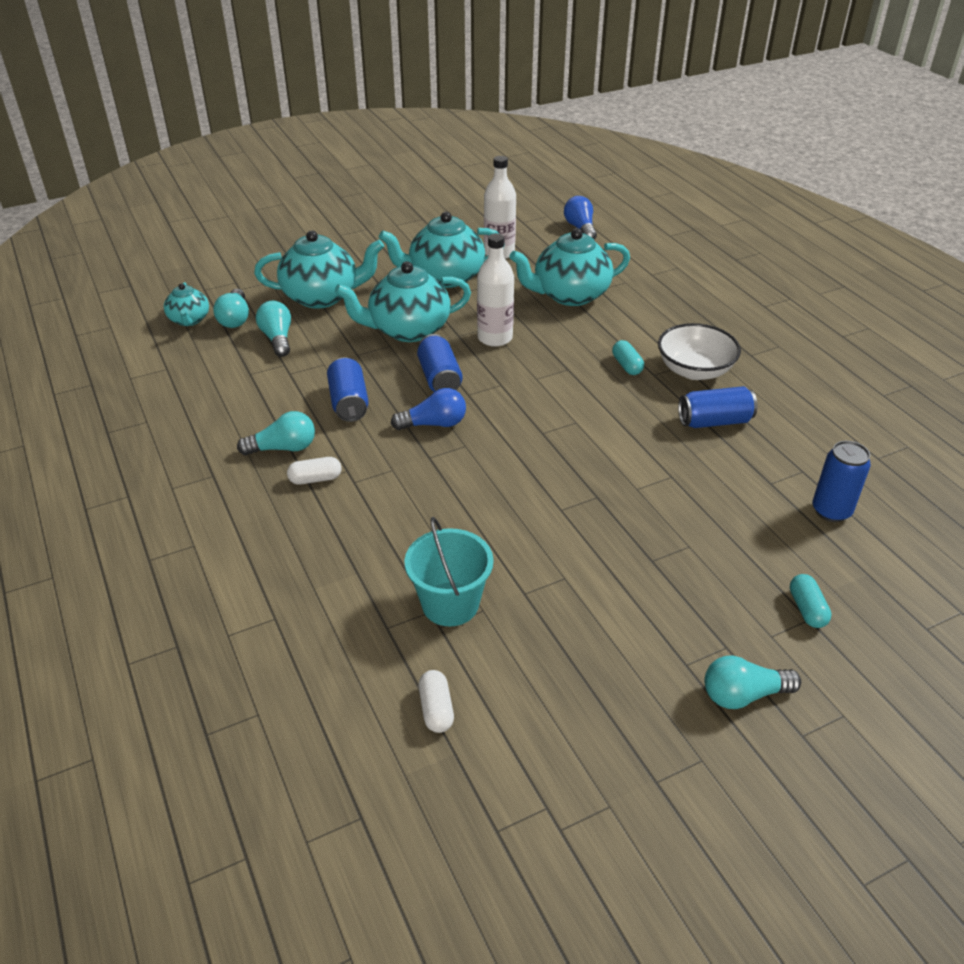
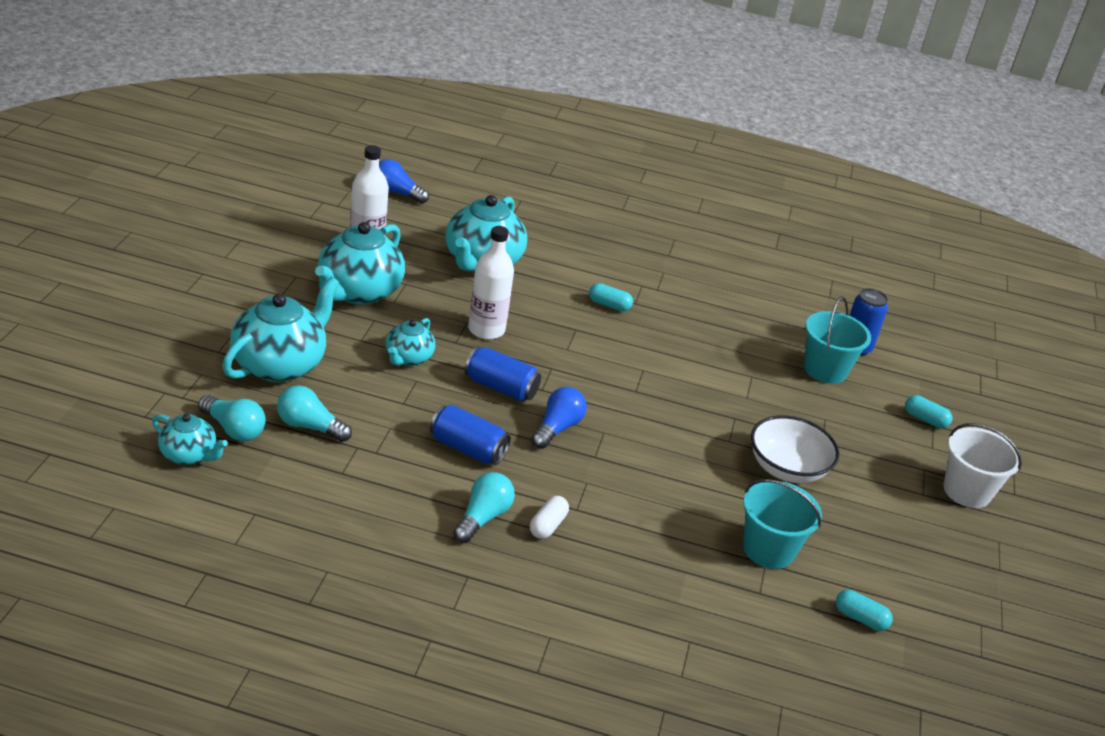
camera: 55 degrees left, 5 degrees down
turquoise teapot [335,261,471,342] -> turquoise teapot [386,318,435,366], size x0.55
white capsule [419,670,454,733] -> turquoise capsule [836,590,893,631]
white bowl [658,323,741,380] -> white bowl moved to [751,415,839,483]
blue can [678,386,757,428] -> none
turquoise light bulb [705,655,801,709] -> white bucket [943,423,1022,508]
none -> turquoise bucket [804,296,871,384]

